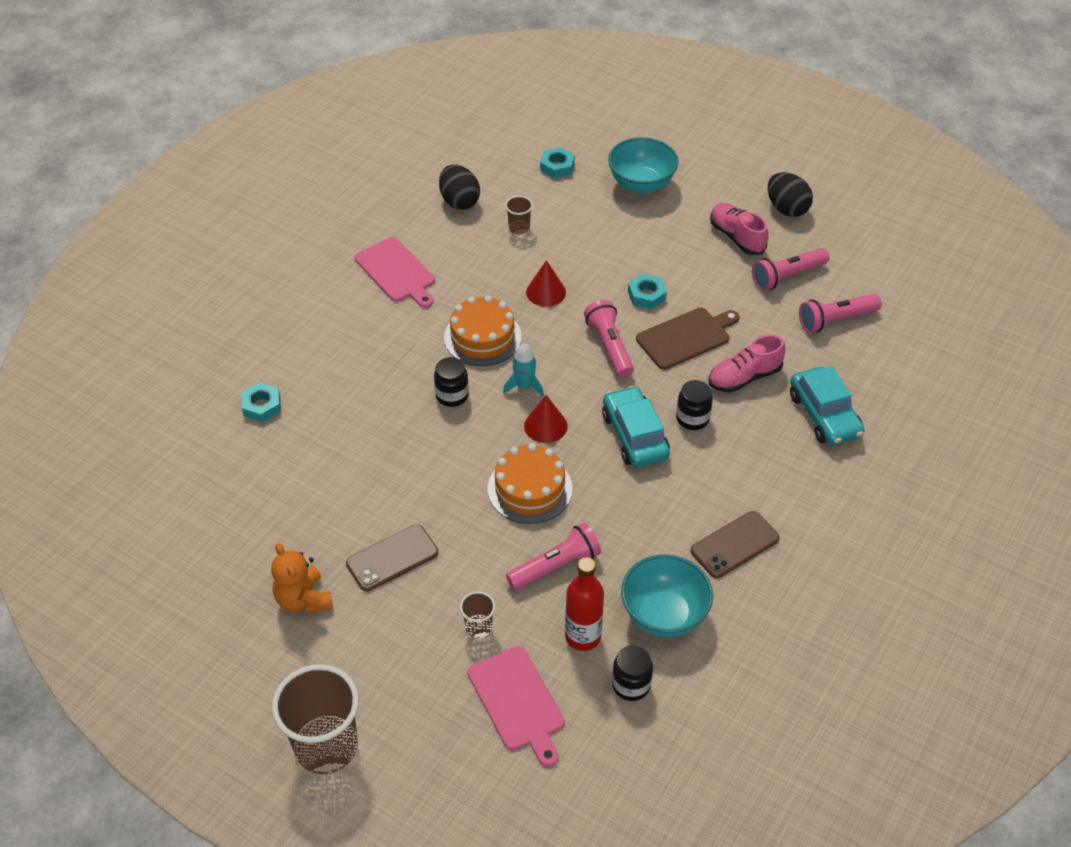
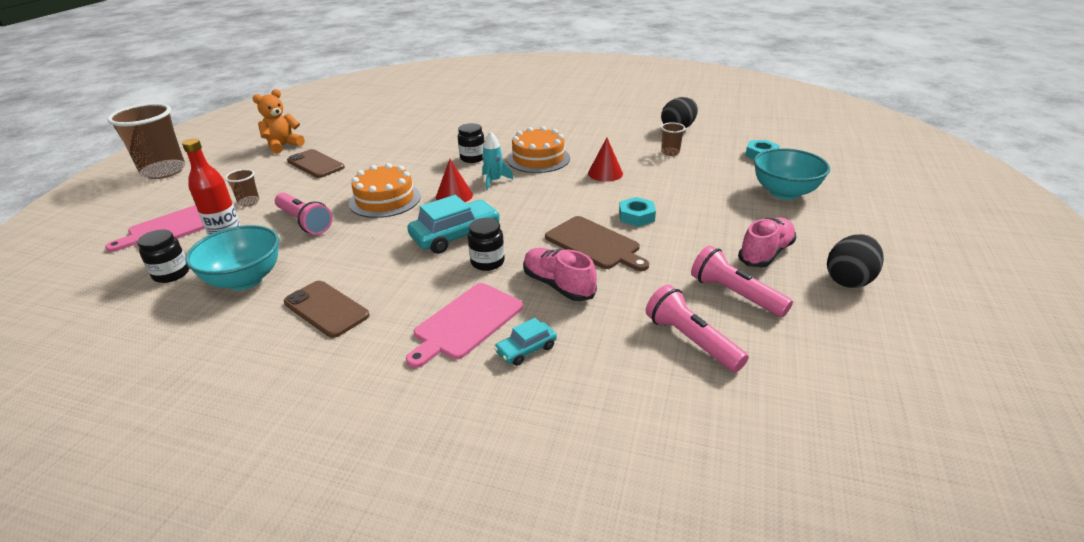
camera: 75 degrees right, 15 degrees down
turquoise nut [242,382,281,422] -> none
pink cutting board [354,237,435,308] -> pink cutting board moved to [406,283,523,368]
pink flashlight [584,300,634,378] -> none
turquoise car [790,366,865,446] -> turquoise car [494,318,557,366], size x0.54

